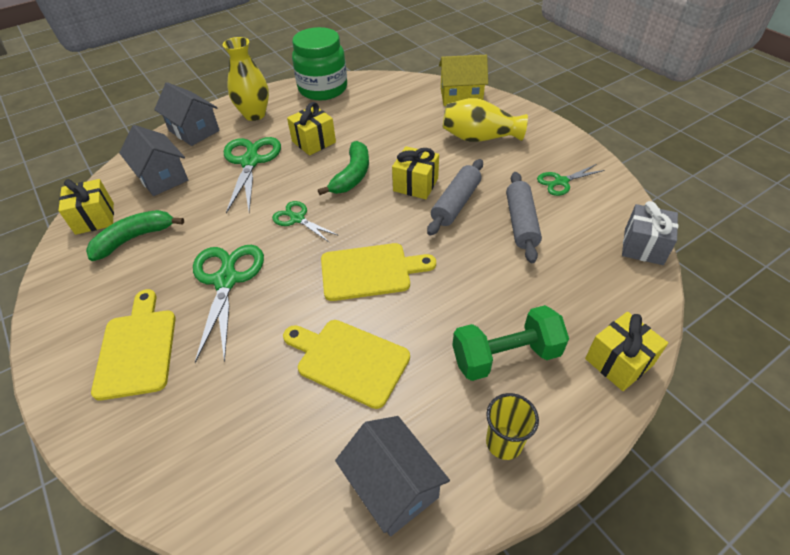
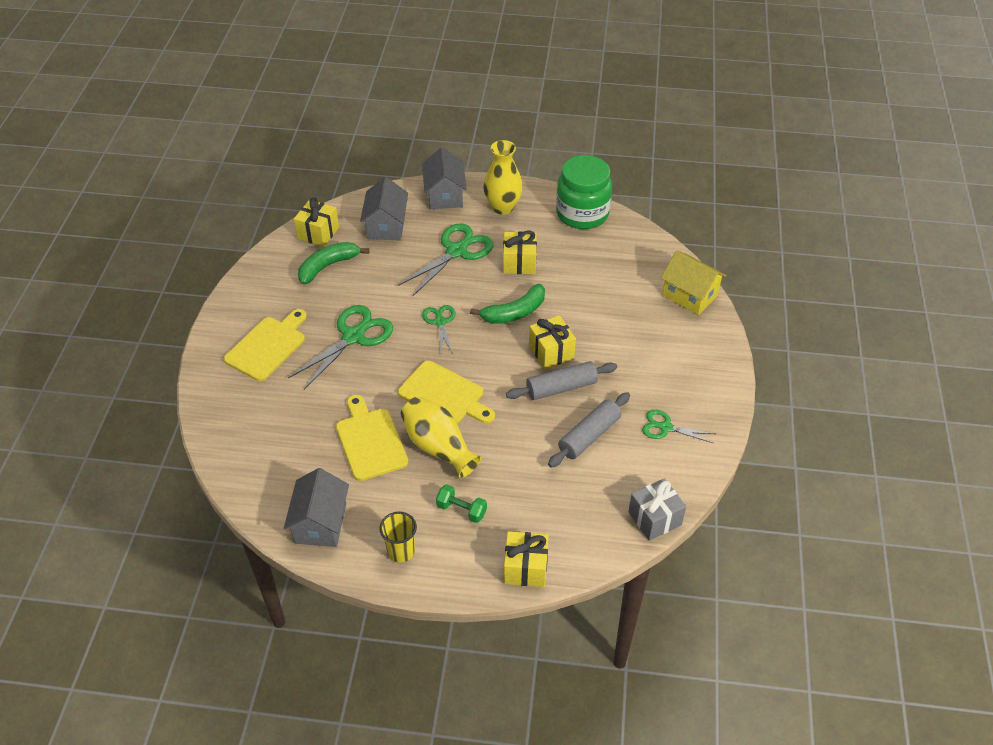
camera: 40 degrees right, 0 degrees up
green banana [86,210,184,261] -> green banana turned 45 degrees counterclockwise [298,242,369,285]
yellow vase [443,98,528,142] -> yellow vase moved to [401,397,481,478]
green dumbbell [452,305,569,381] -> green dumbbell [436,484,487,523], size x0.57

